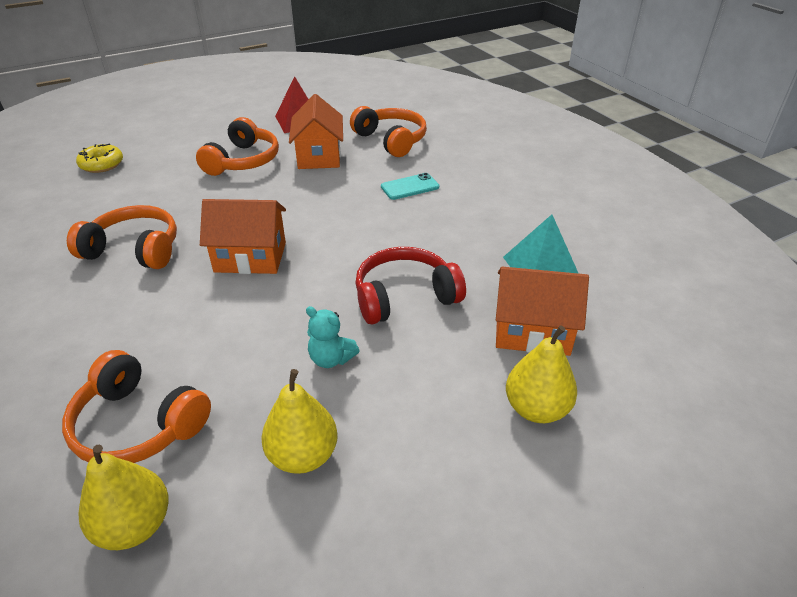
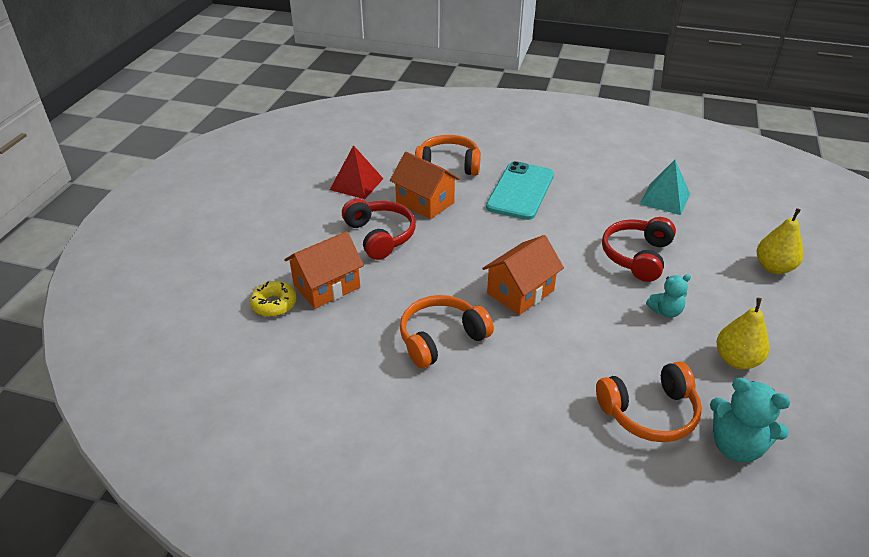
camera: 45 degrees left, 0 degrees up
yellow pear [79,445,168,550] -> turquoise teddy bear [710,378,790,463]
orange headphones [196,117,279,176] -> red headphones [342,198,416,260]
turquoise phone [381,173,439,200] -> turquoise phone [486,161,554,220], size x1.95
orange house [496,267,589,356] -> orange house moved to [284,231,364,309]

